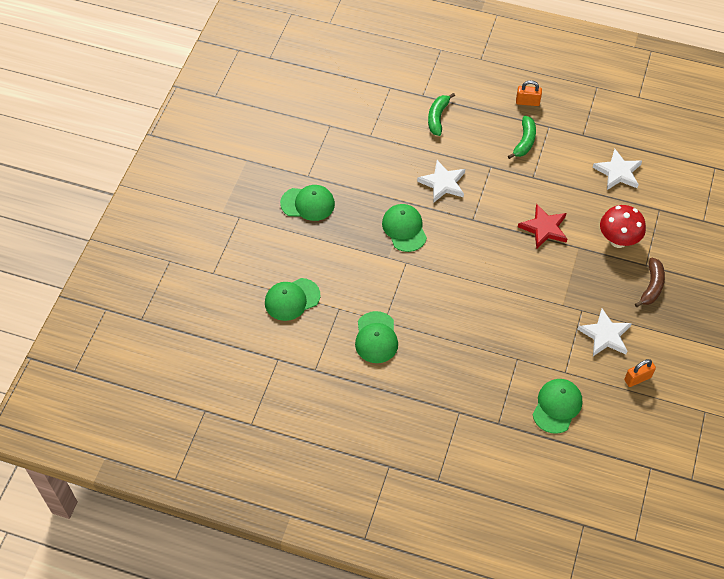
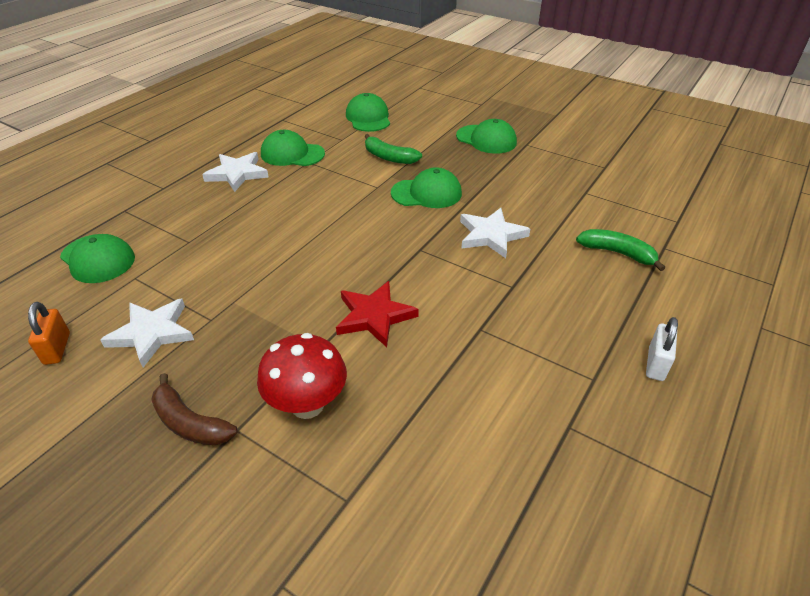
camera: 105 degrees right, 15 degrees down
green cap [280,185,335,221] -> green cap turned 75 degrees counterclockwise [456,119,517,154]
green banana [508,116,536,159] -> green banana moved to [364,134,422,164]
orange padlock [516,80,542,106] -> white padlock [646,317,678,381]
white star [592,149,642,190] -> white star moved to [202,152,269,192]

